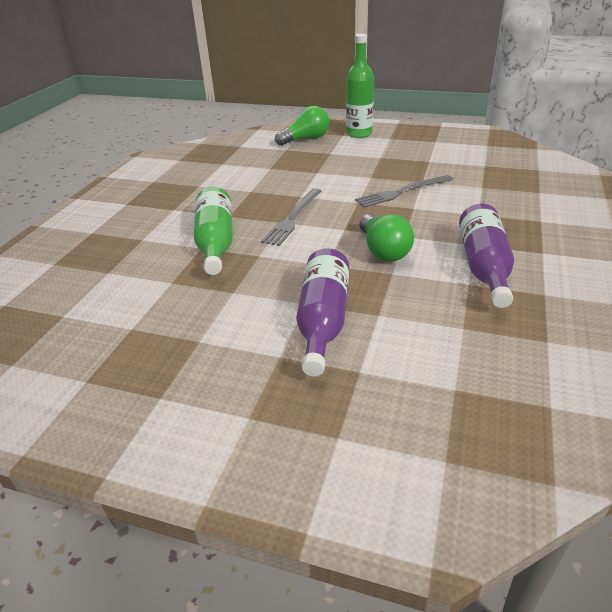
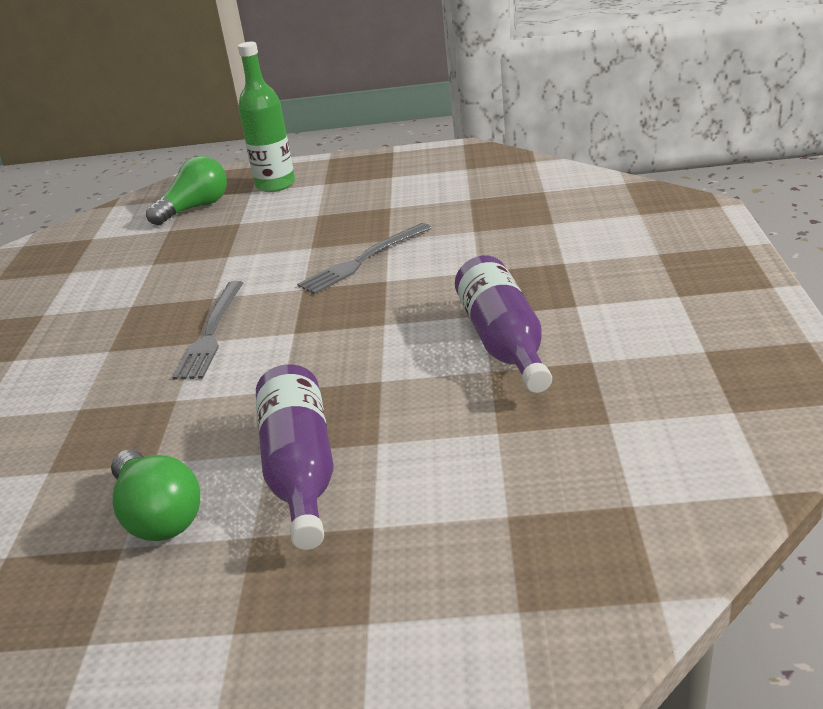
camera: 15 degrees left, 5 degrees down
green bottle [194,187,233,275] -> none
green light bulb [359,214,414,262] -> green light bulb moved to [111,450,200,541]

